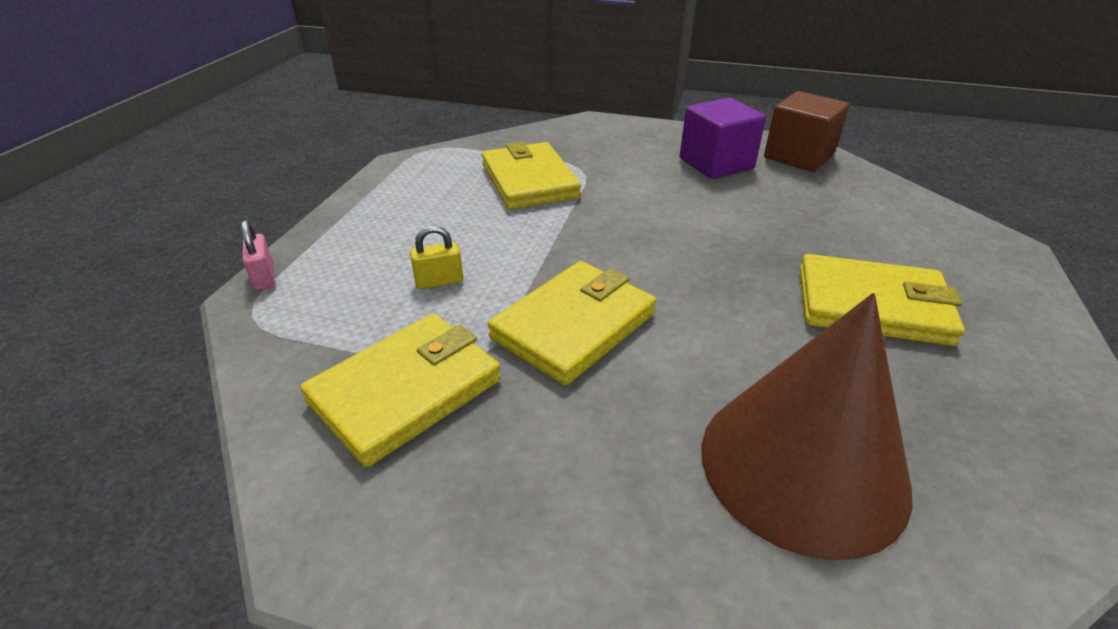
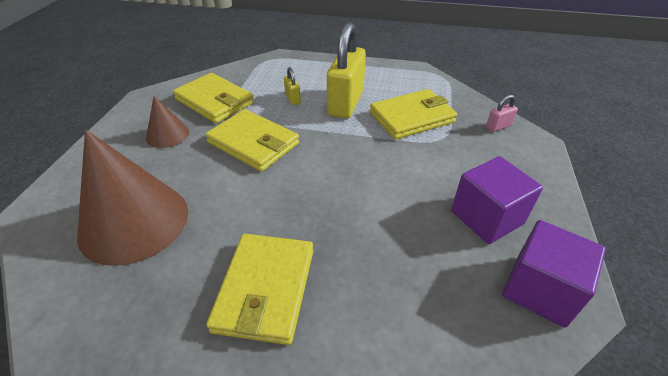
camera: 85 degrees right, 5 degrees up
pink padlock [241,220,275,291] -> pink padlock moved to [486,95,518,132]
brown cube [764,91,849,172] -> purple cube [502,220,606,328]
none -> brown cone [146,96,189,148]
none -> yellow padlock [327,22,366,119]

